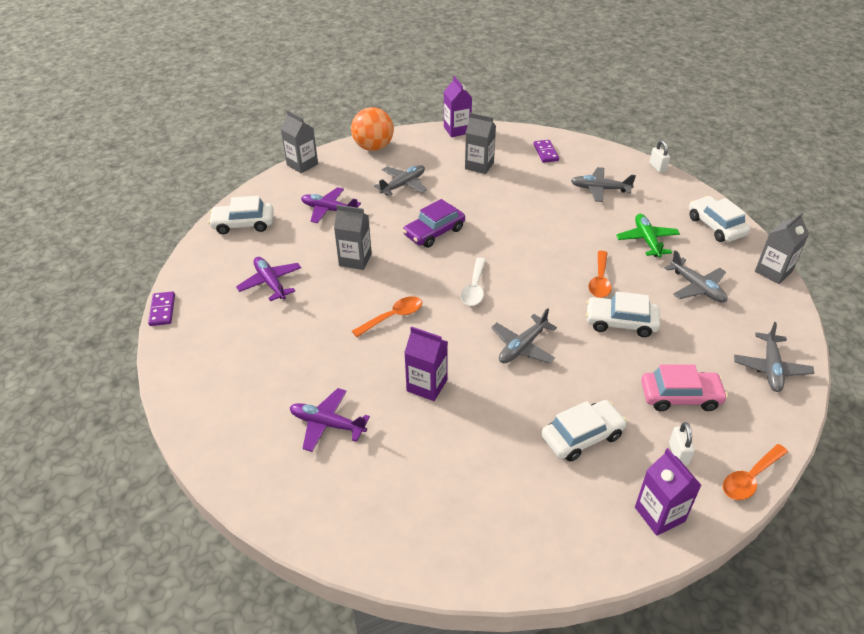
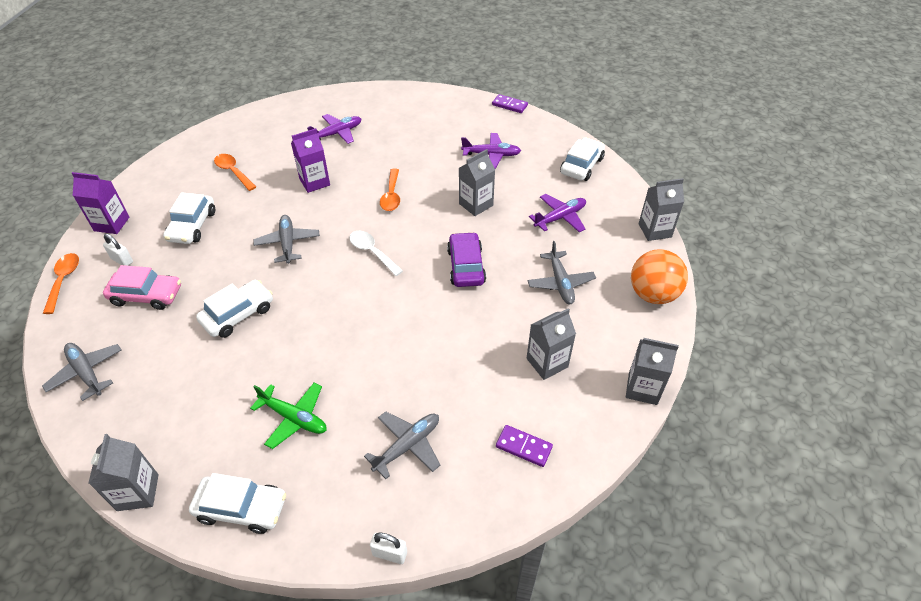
camera: 125 degrees right, 5 degrees up
purple carton [444,76,472,137] -> grey carton [626,338,679,405]
orange spoon [588,251,612,298] -> orange spoon moved to [214,154,256,191]
pink car [641,365,728,411] -> pink car turned 120 degrees counterclockwise [103,265,181,310]
grey plane [665,250,728,303] -> none

